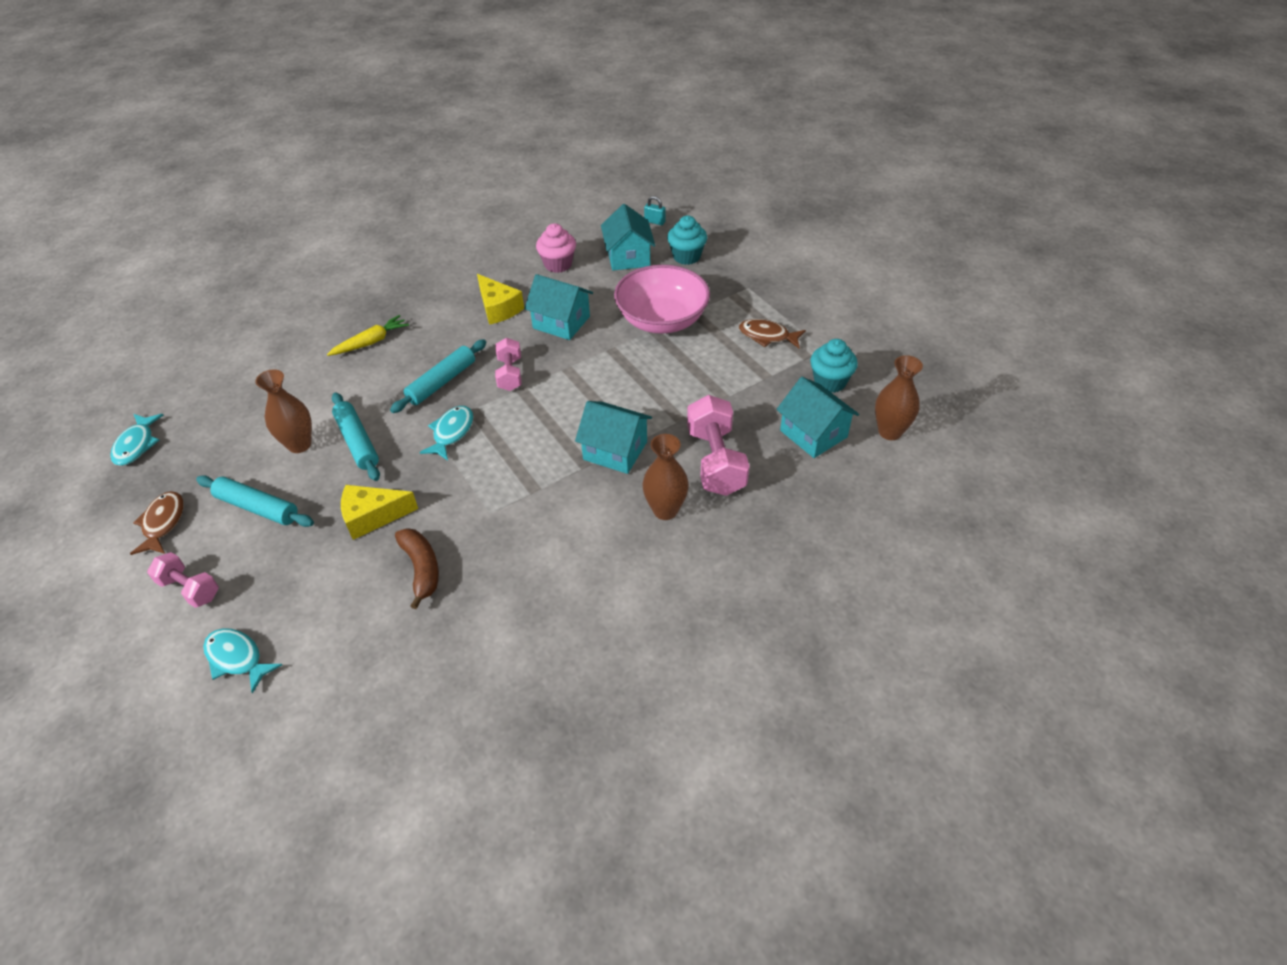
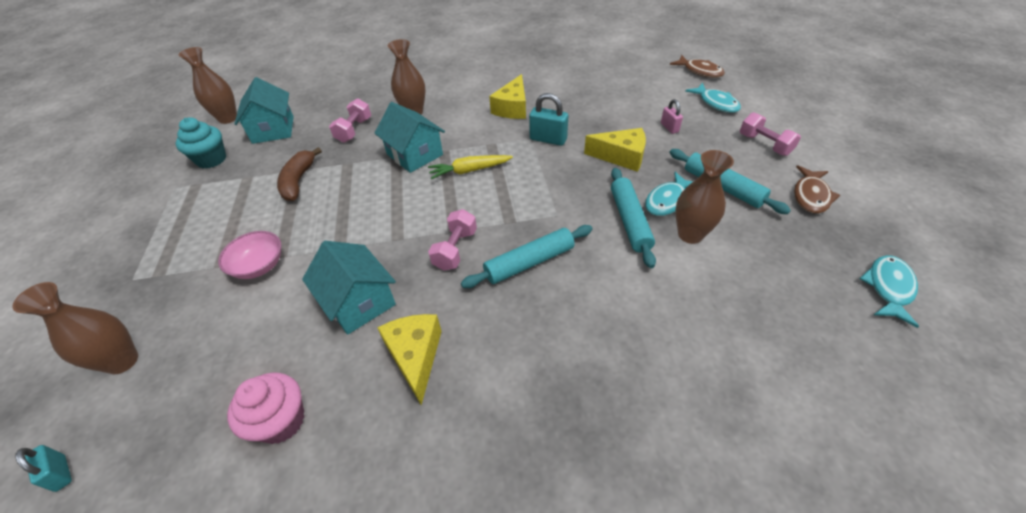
camera: 155 degrees left, 0 degrees up
yellow carrot [327,315,409,356] -> yellow carrot moved to [428,155,513,179]
brown banana [395,528,439,609] -> brown banana moved to [277,147,322,201]
turquoise fish [420,406,473,460] -> turquoise fish moved to [645,172,693,216]
turquoise house [601,204,655,271] -> none
pink bowl [614,265,710,334] -> pink bowl [218,231,281,279], size x0.52
turquoise cupcake [667,216,707,265] -> brown vase [12,282,138,374]
pink dumbbell [687,395,750,496] -> pink dumbbell [329,98,371,143], size x0.61
brown fish [739,319,806,348] -> brown fish moved to [670,55,725,78]
none -> yellow cheese [489,74,526,119]
none -> turquoise padlock [529,93,568,146]
none -> pink padlock [661,99,683,134]

